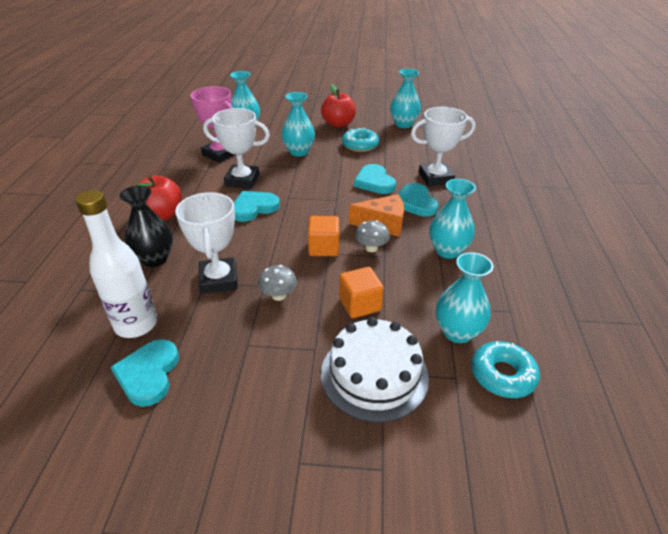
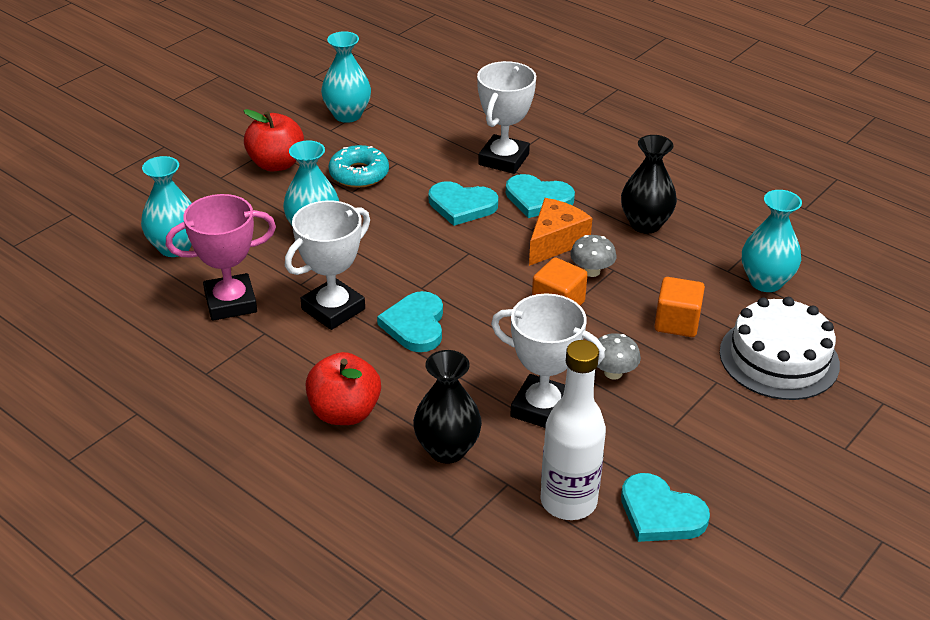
camera: 55 degrees left, 0 degrees up
turquoise vase [429,179,476,259] -> black vase [621,135,677,234]
turquoise donut [471,341,540,398] -> none

